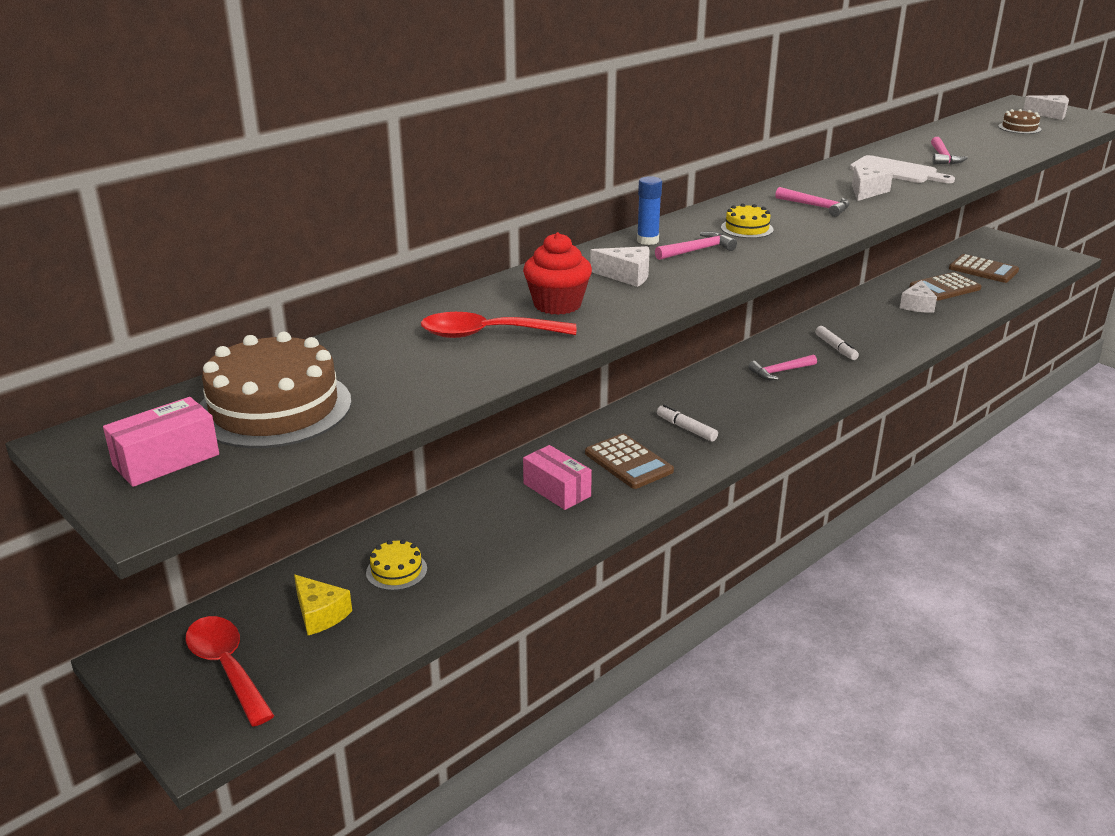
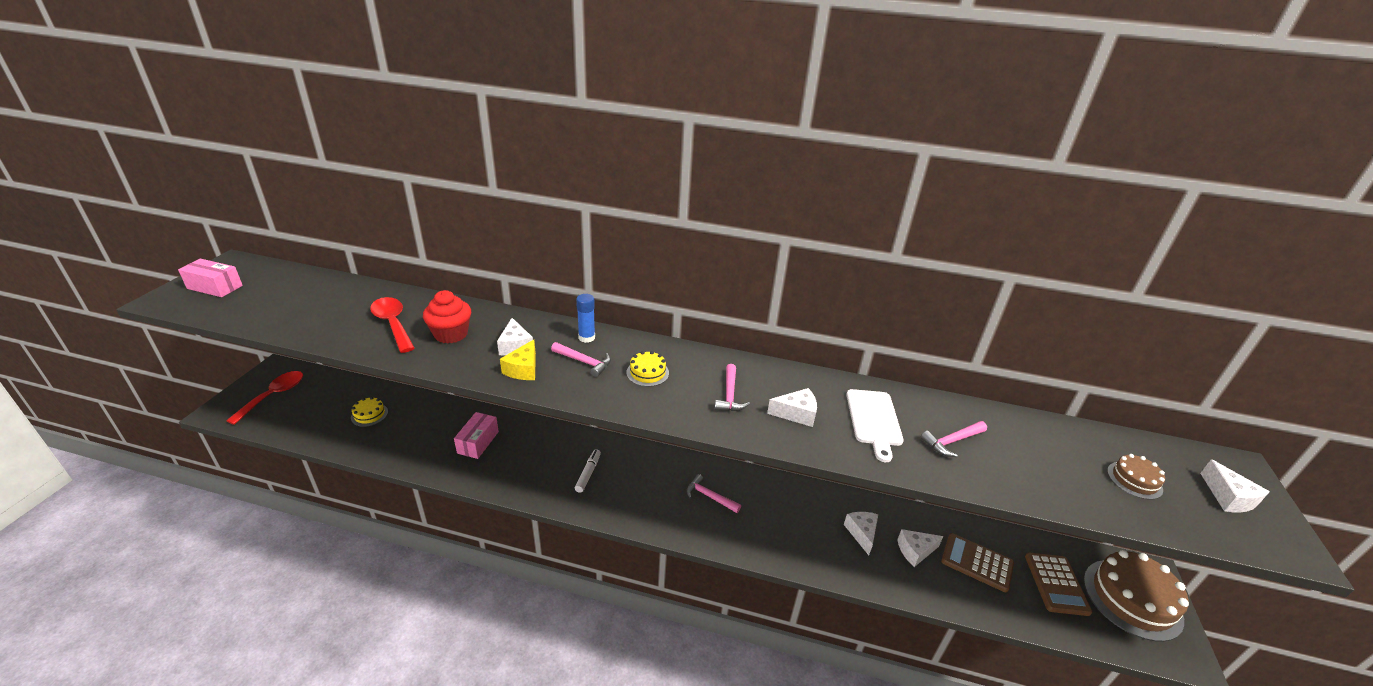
camera: 55 degrees right, 5 degrees up
brown cake [200,332,352,448] -> brown cake moved to [1084,550,1189,642]
yellow cheese [294,575,352,635] -> yellow cheese moved to [500,340,536,380]
brown calculator [585,433,674,489] -> none
white marker [815,326,859,360] -> none
none -> white cheese [844,512,878,555]

